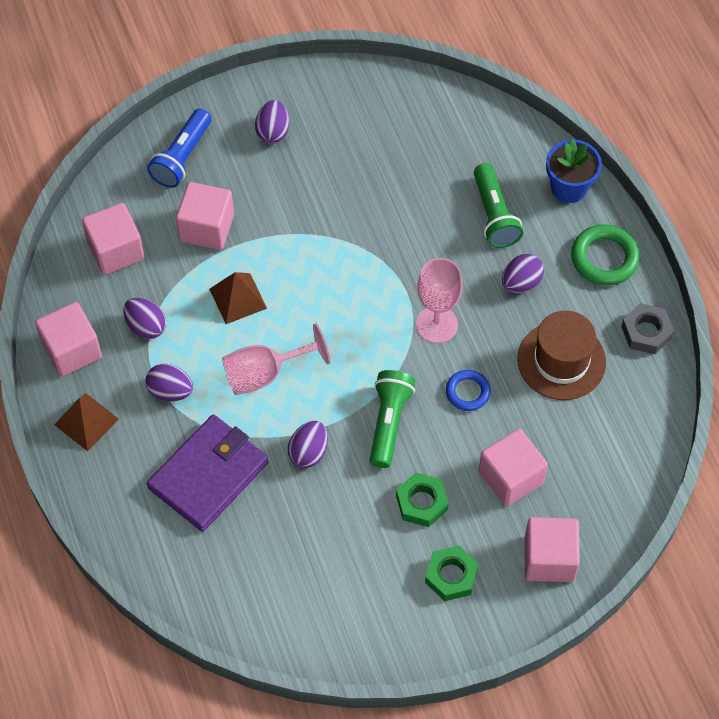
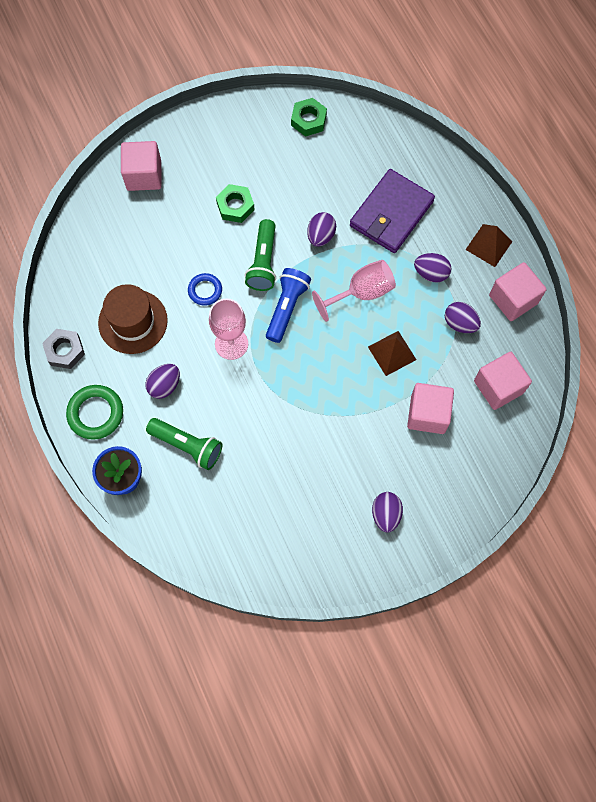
camera: 175 degrees right, 10 degrees up
blue flashlight [147,109,211,188] -> blue flashlight moved to [266,268,311,343]
green nut [425,546,479,601] -> green nut moved to [291,98,327,137]
green flashlight [474,163,523,248] -> green flashlight turned 135 degrees clockwise [146,418,222,470]
pink cube [479,429,548,507] -> none

